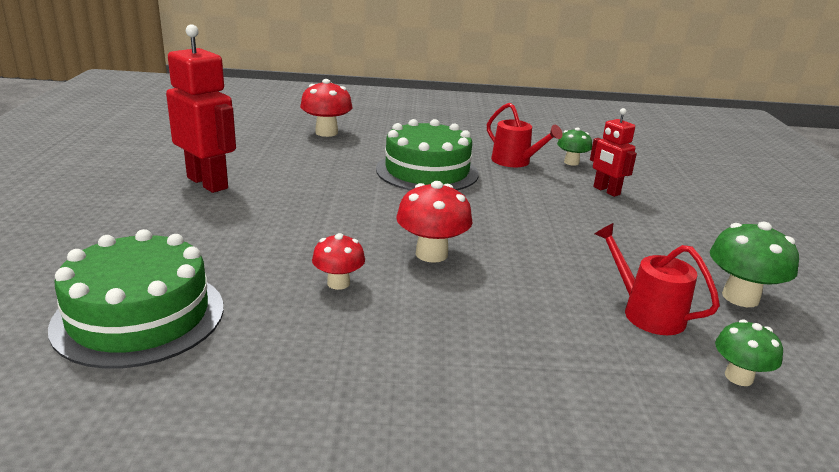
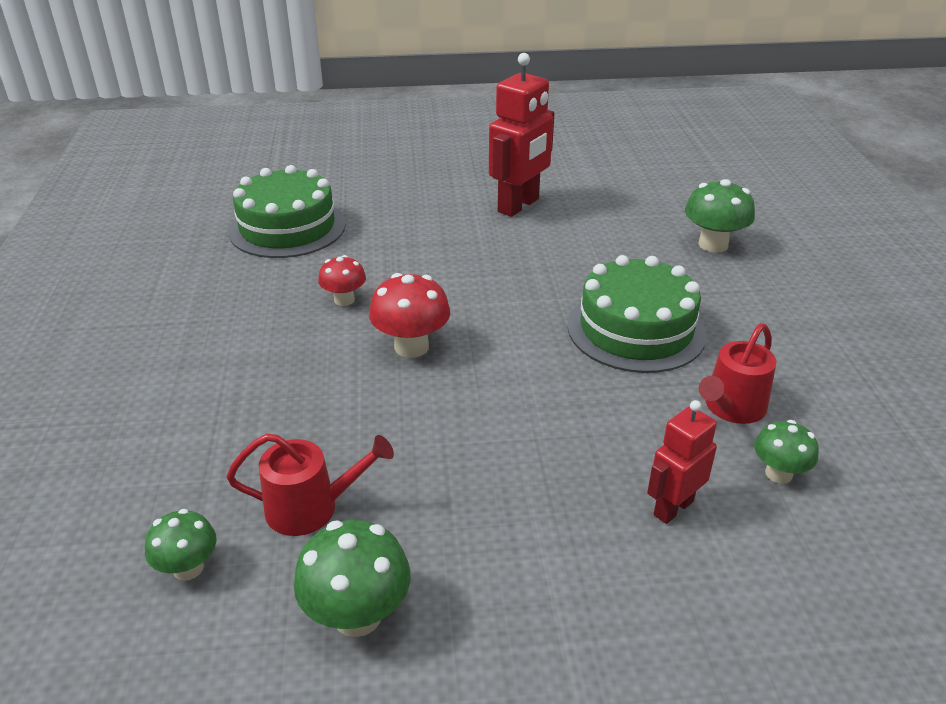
camera: 85 degrees right, 10 degrees up
red mushroom [300,79,352,137] -> green mushroom [685,179,755,253]
red watering can [595,223,720,335] -> red watering can turned 45 degrees clockwise [226,433,394,536]

